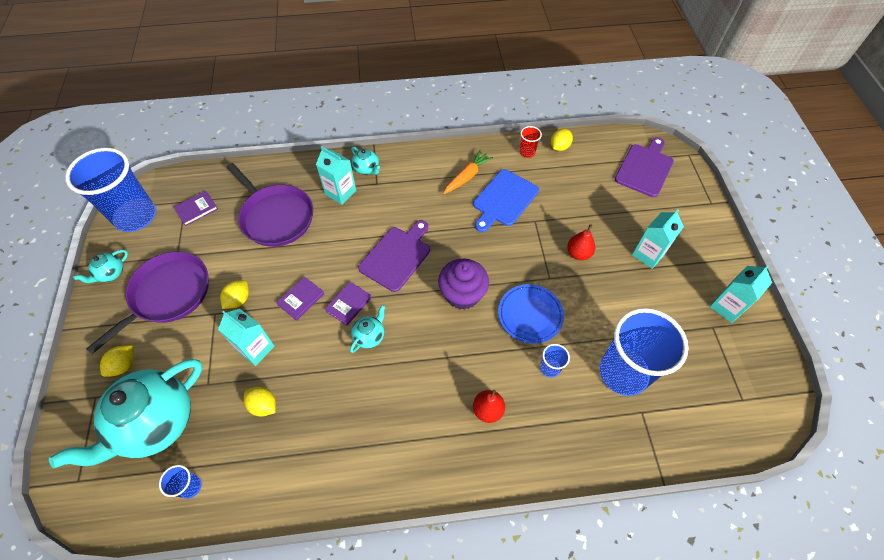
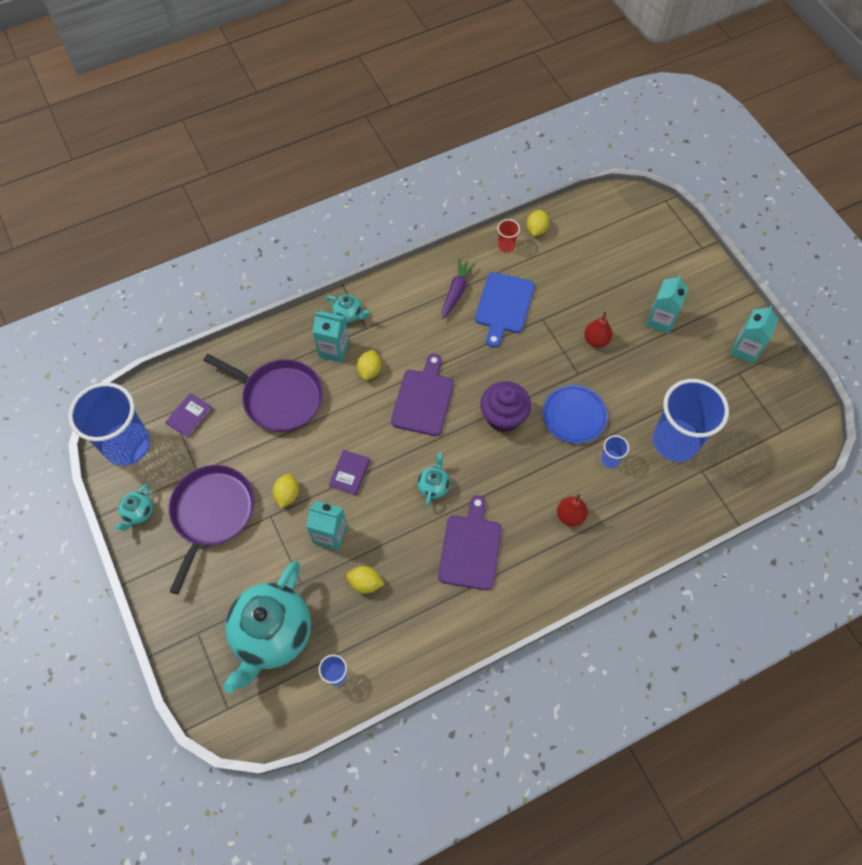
camera: 20 degrees left, 5 degrees up
yellow lemon [100,345,134,377] -> yellow lemon moved to [357,350,381,380]
purple book [325,282,372,326] -> none
orange carrot [443,150,493,194] -> purple carrot [442,258,476,319]
purple cutting board [615,137,674,197] -> purple cutting board moved to [438,495,502,590]

